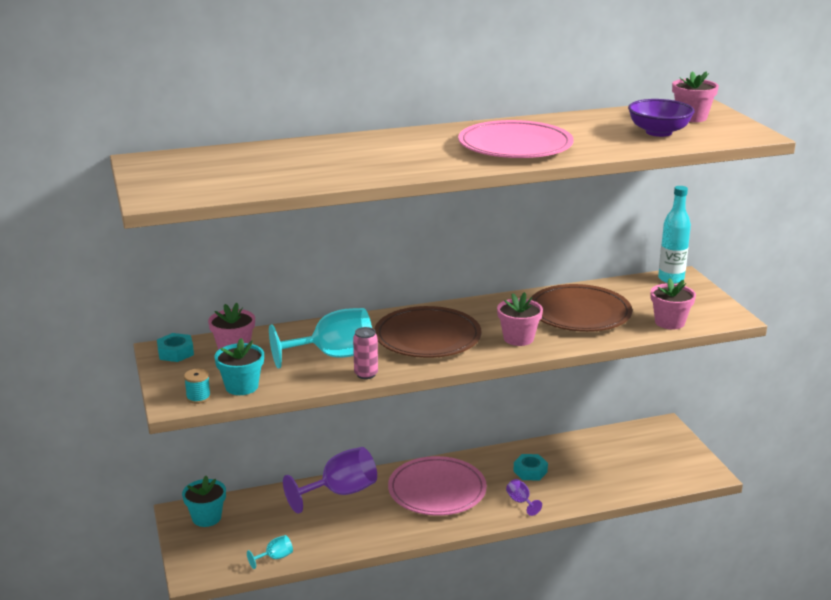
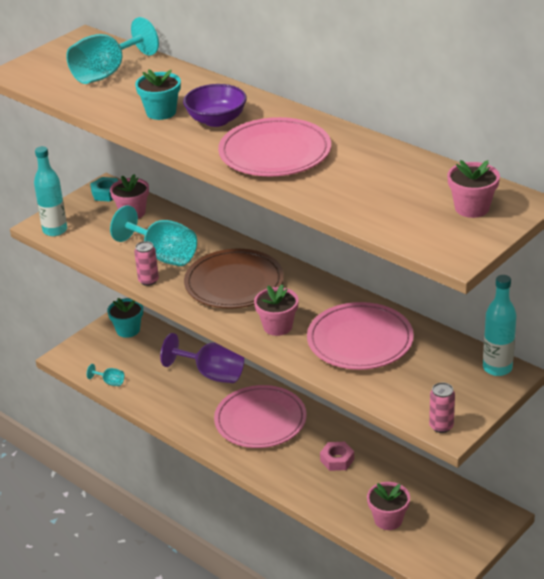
camera: 60 degrees right, 10 degrees up
turquoise spool [184,369,211,404] -> turquoise bottle [34,146,67,236]
turquoise flower pot [214,338,264,395] -> turquoise flower pot moved to [135,69,181,120]
purple goblet [506,479,542,516] -> none
turquoise nut [513,454,548,480] -> pink nut [320,442,354,471]
brown plate [531,284,632,332] -> pink plate [307,302,414,370]
purple bowl [628,99,695,137] -> purple bowl moved to [183,84,247,127]
pink flower pot [651,278,696,329] -> pink flower pot moved to [367,482,410,530]
none -> turquoise goblet [66,17,159,84]
none -> pink can [429,382,455,433]

